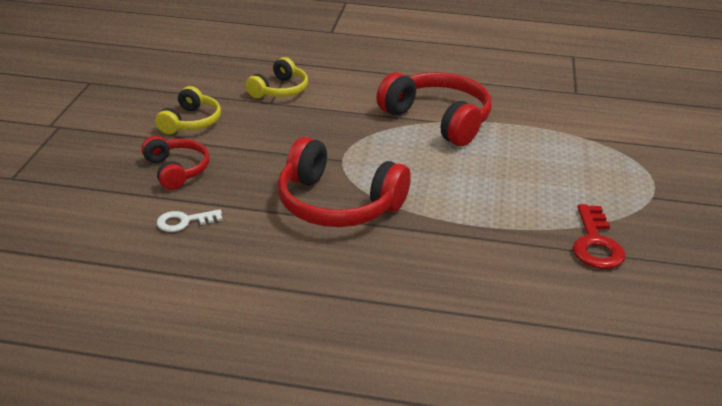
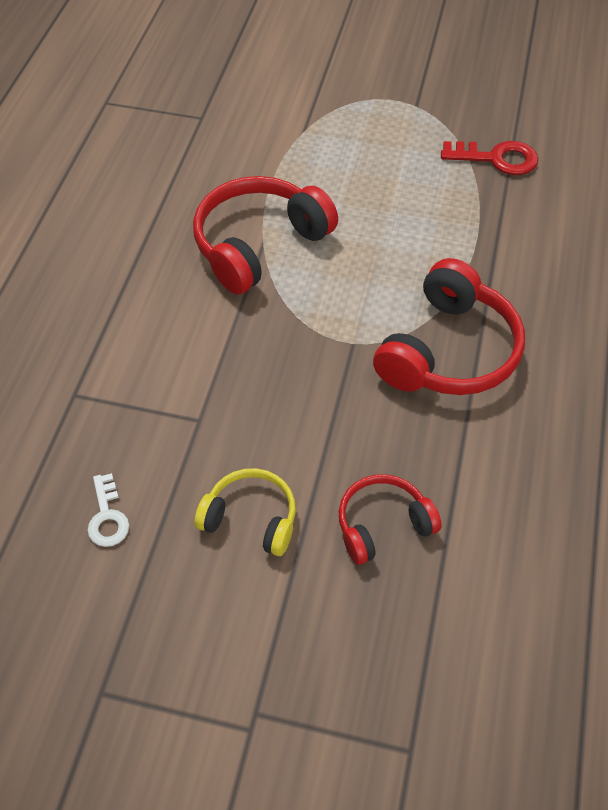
camera: 85 degrees left, 20 degrees up
white key [157,209,222,232] -> white key moved to [88,473,129,547]
yellow headphones [245,57,308,98] -> none

